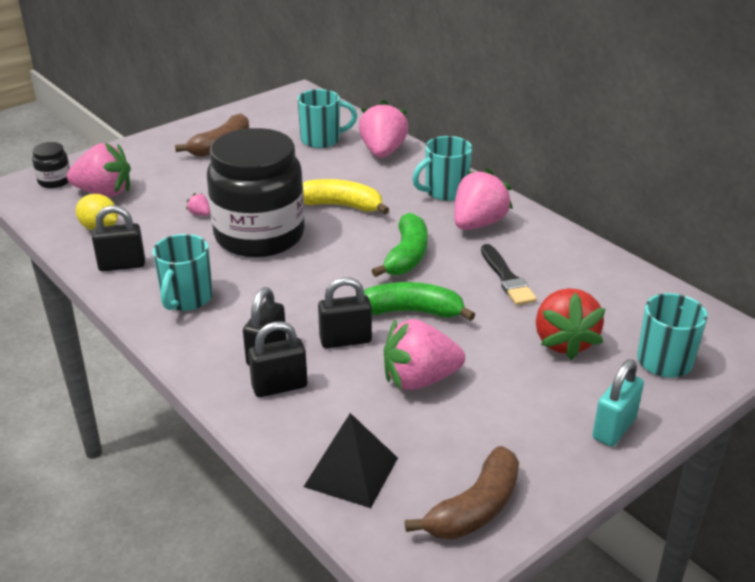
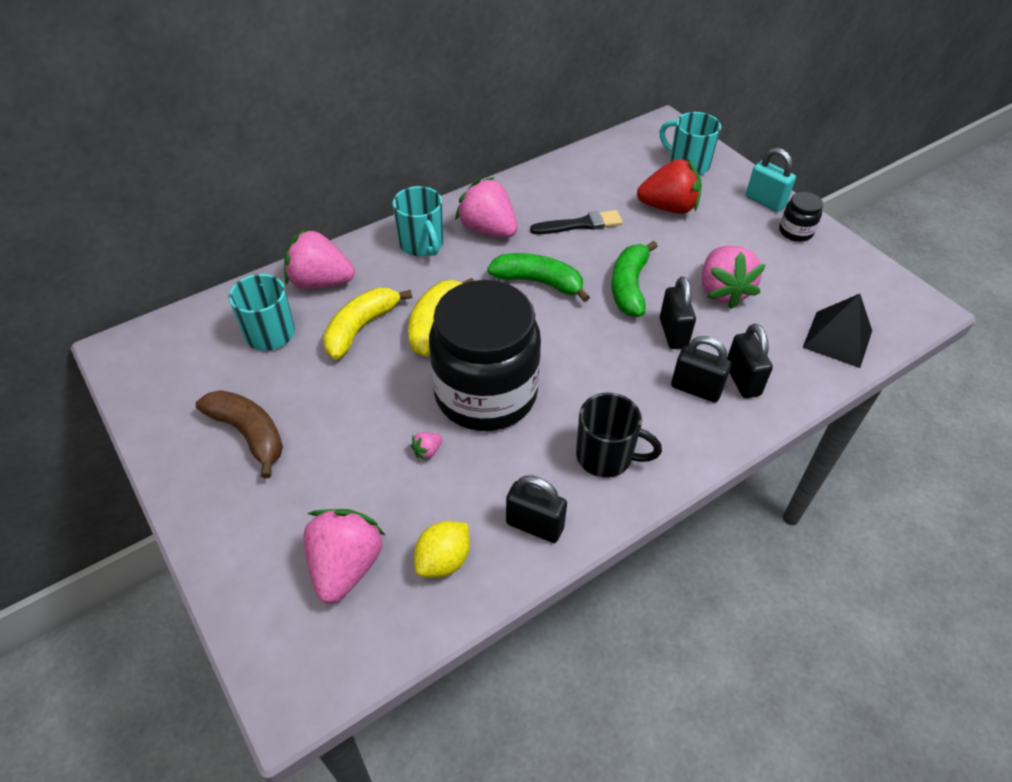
camera: 85 degrees left, 15 degrees up
black jar [32,142,70,188] -> black jar moved to [779,192,823,242]
black padlock [92,206,145,271] -> black padlock turned 60 degrees counterclockwise [506,475,567,543]
turquoise mug [152,234,213,311] -> black mug [576,393,662,478]
brown banana [405,446,519,539] -> none
none -> yellow banana [323,288,412,360]

